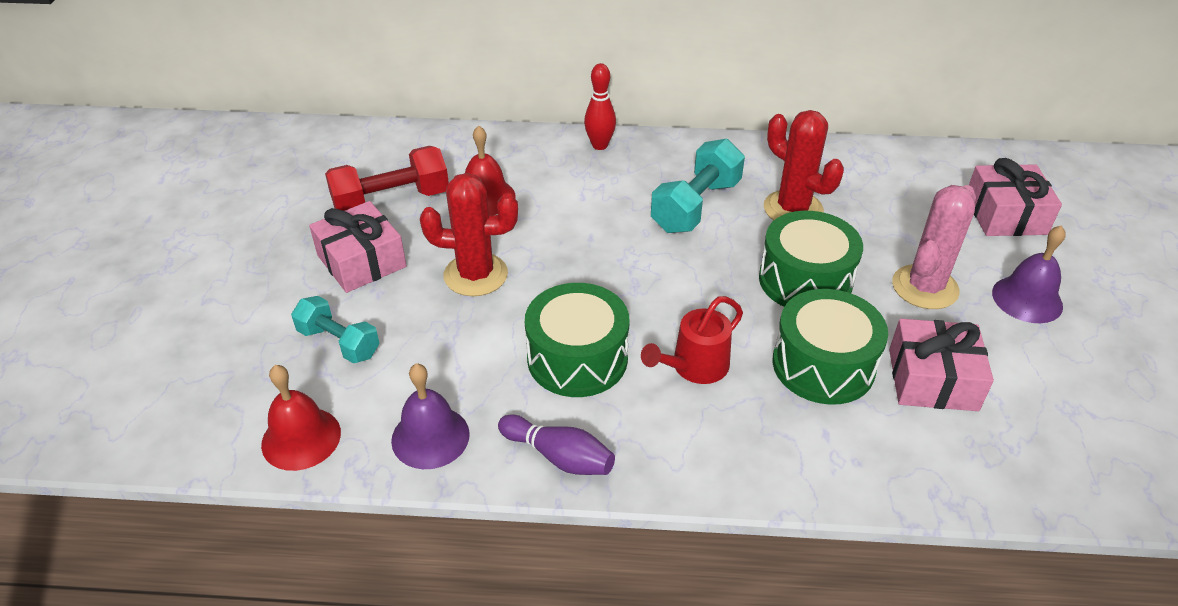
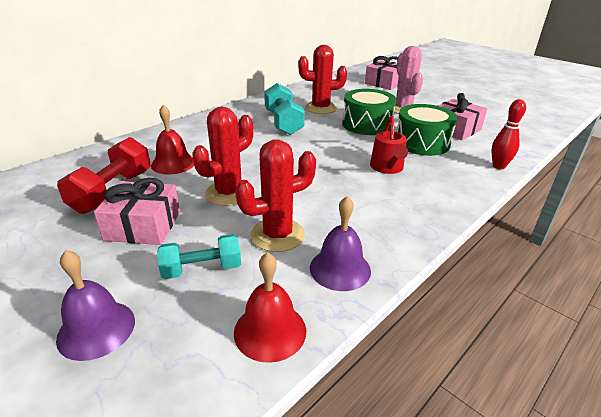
camera: 50 degrees left, 10 degrees down
purple bowling pin [498,414,615,475] -> none
green drum [525,283,629,397] -> none
red bowling pin [584,63,616,150] -> red bowling pin moved to [491,99,526,169]
purple bell [992,225,1066,323] -> purple bell moved to [56,250,135,361]
none -> red cactus [235,139,316,252]

